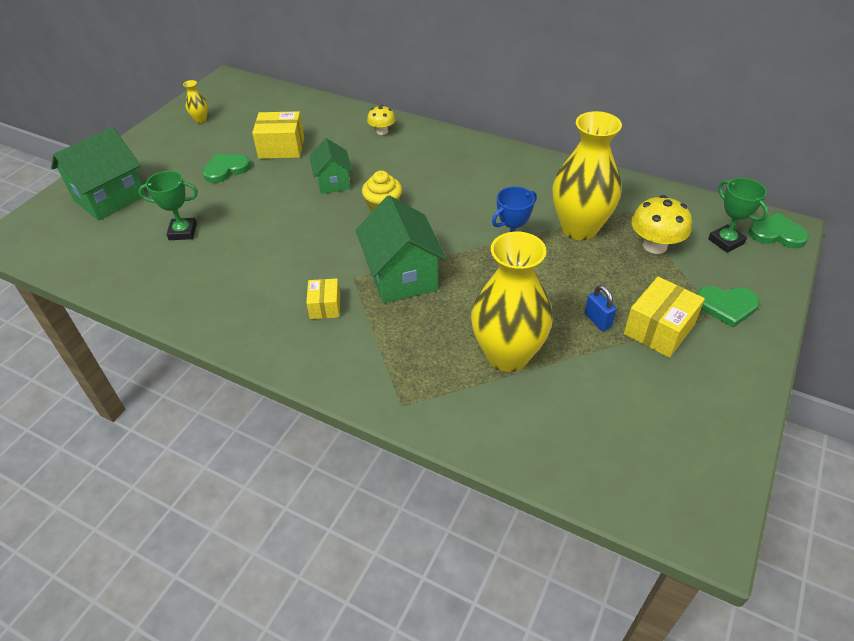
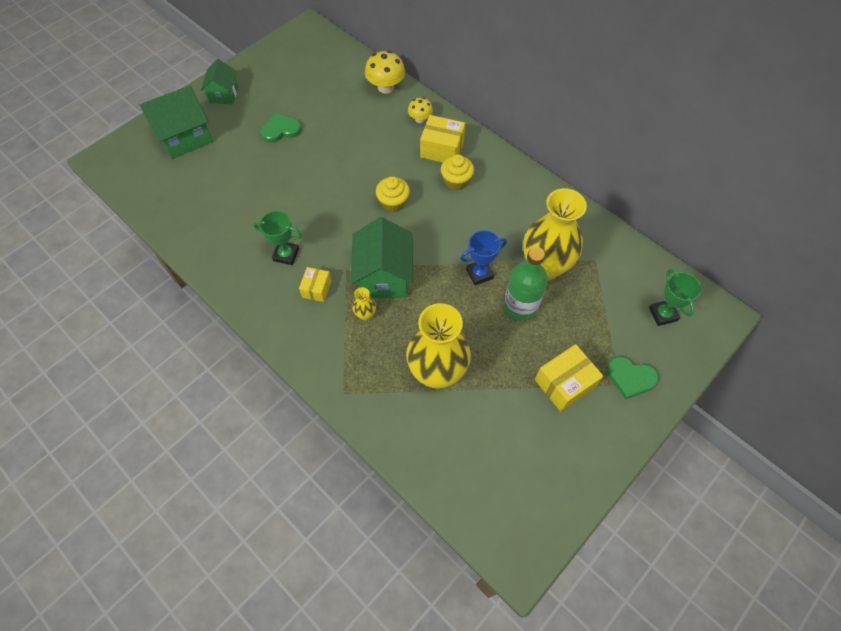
camera: 15 degrees right, 15 degrees up
green trophy [138,171,198,240] -> green trophy moved to [253,211,302,265]
yellow vase [183,80,208,123] -> yellow vase moved to [352,287,376,321]
yellow box [252,111,304,159] -> yellow box moved to [420,115,466,162]
green house [309,138,352,194] -> green house moved to [201,59,238,104]
blue padlock [585,285,616,331] -> none
yellow mushroom [631,195,692,254] -> yellow mushroom moved to [365,51,405,94]
green heart [748,213,809,248] -> none
none -> yellow cupcake [441,155,474,190]
none -> green bottle [503,247,548,321]

